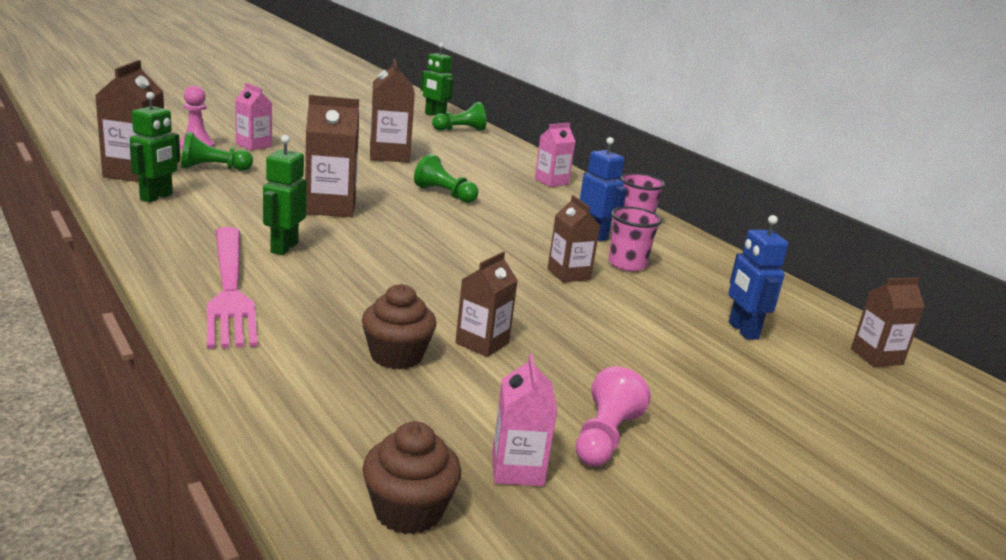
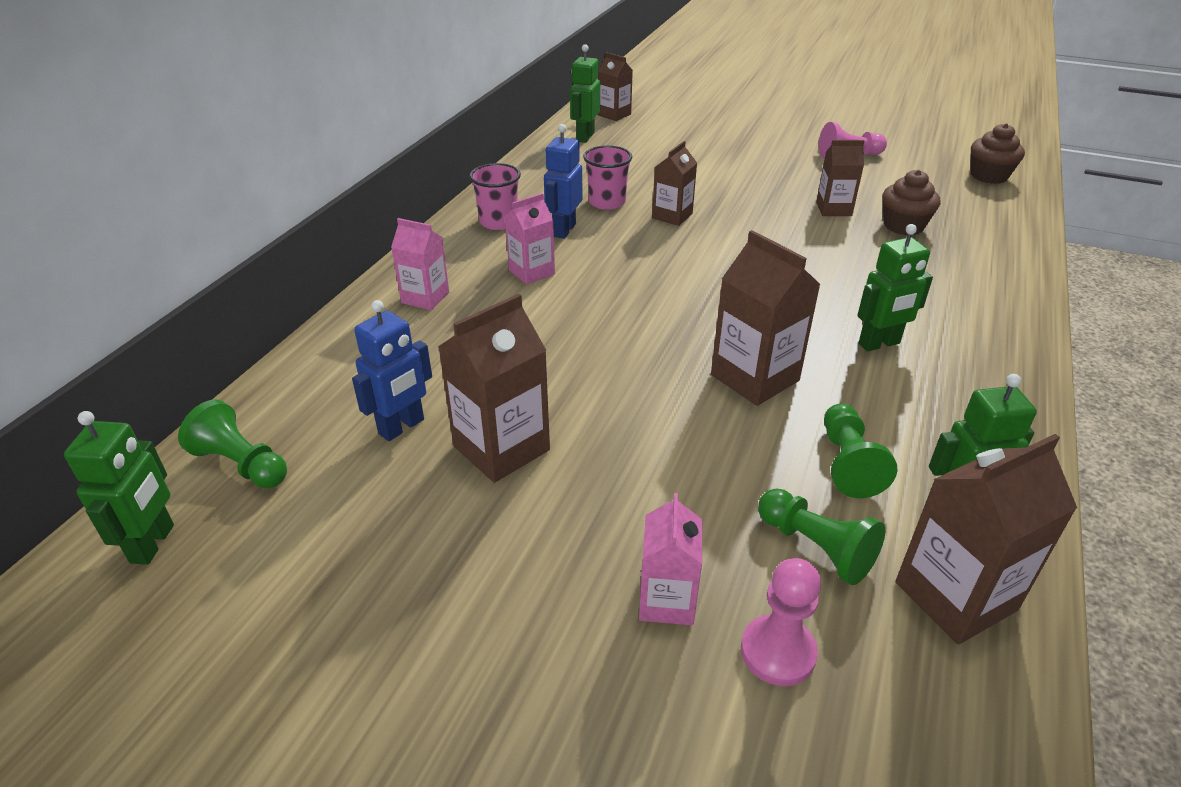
camera: 120 degrees left, 15 degrees up
pink fork [207,227,258,349] -> none
green pawn [414,154,479,203] -> green pawn moved to [824,403,897,498]
pink carton [492,354,557,486] -> pink carton moved to [505,193,555,285]
blue robot [728,215,789,340] -> blue robot moved to [352,300,432,441]
none -> green robot [570,44,600,143]

